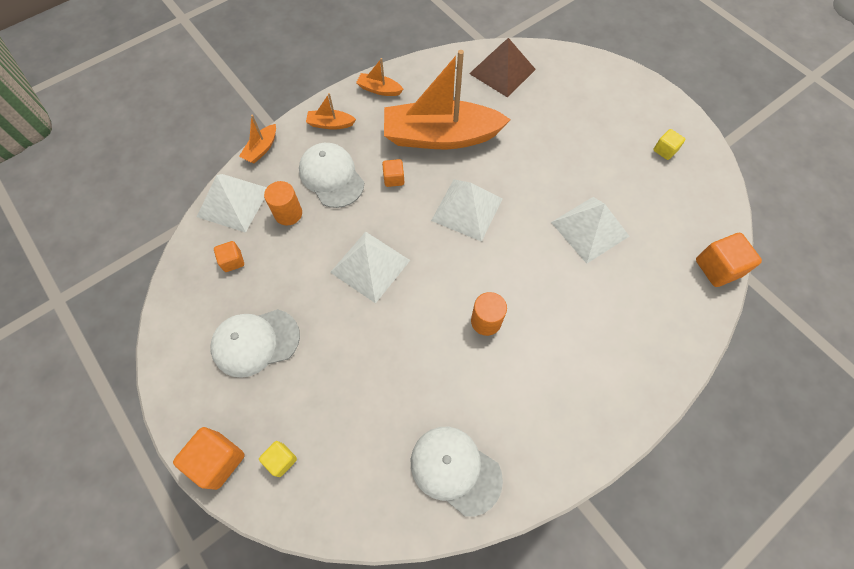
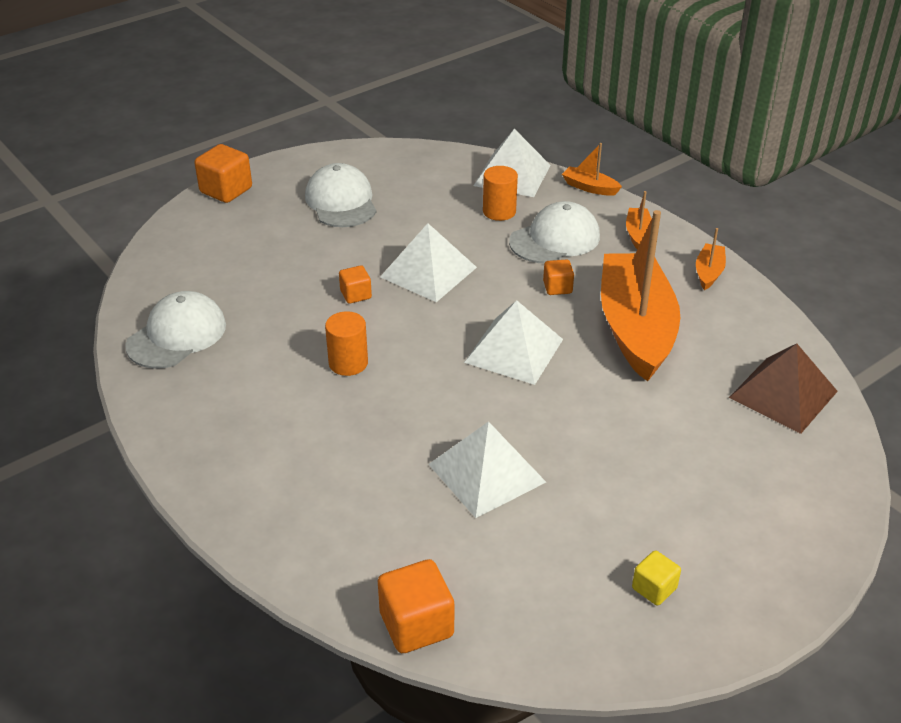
camera: 90 degrees right, 25 degrees down
orange cube [214,241,244,272] -> orange cube moved to [339,265,372,304]
yellow cube [259,441,297,477] -> none

